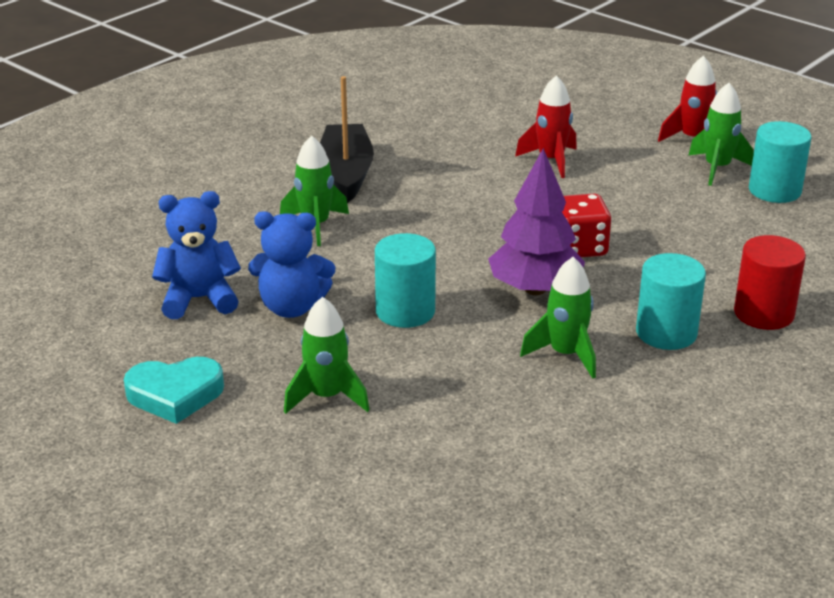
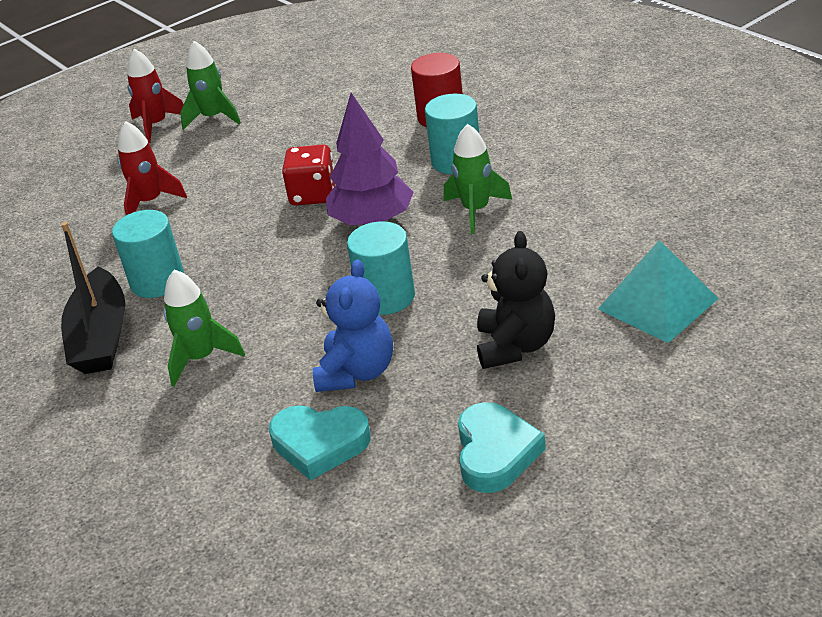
camera: 75 degrees left, 5 degrees up
blue teddy bear [152,191,241,319] -> turquoise heart [269,406,371,481]
green rocket [284,297,369,414] -> black teddy bear [477,231,555,369]
black boat [320,76,374,203] -> black boat turned 105 degrees counterclockwise [61,222,125,374]
turquoise cylinder [749,121,811,203] -> turquoise cylinder moved to [112,210,185,298]
none -> turquoise pyramid [598,240,719,343]

